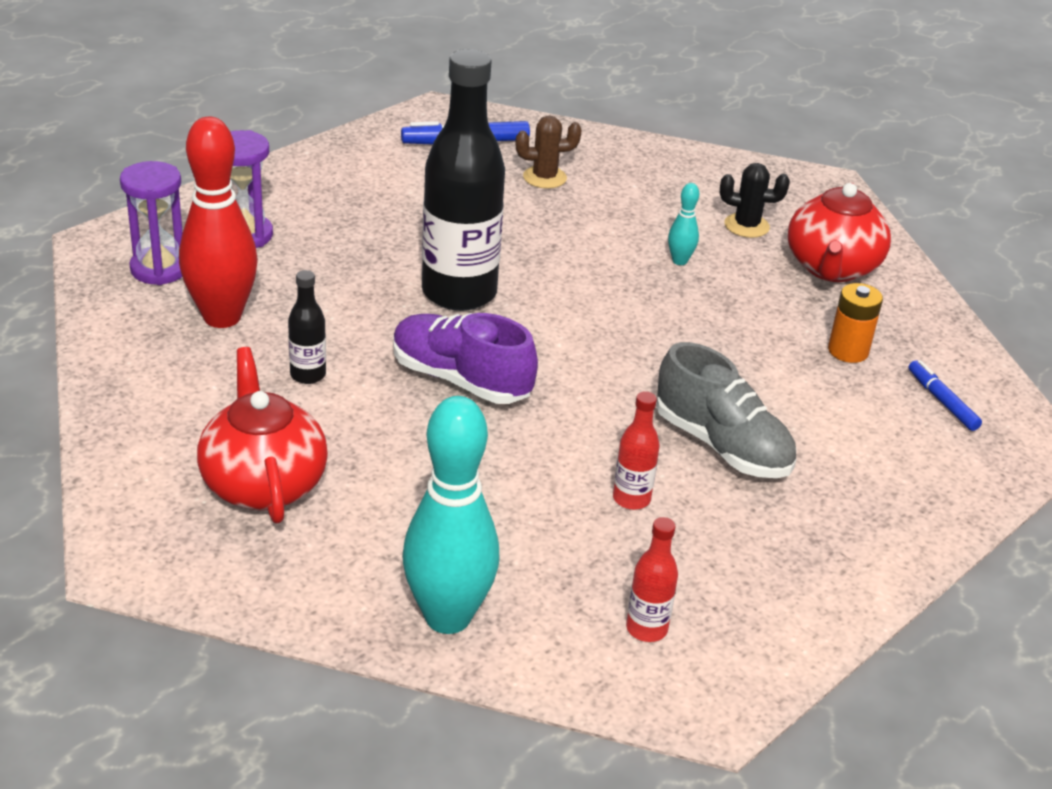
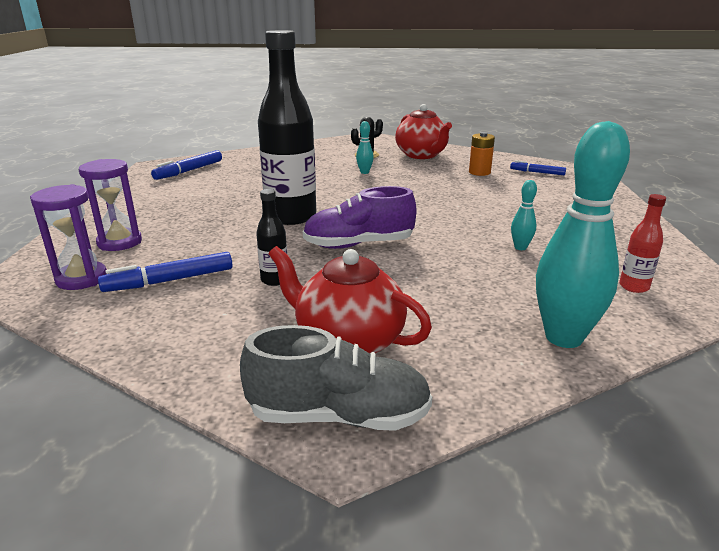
camera: 40 degrees left, 10 degrees down
red bowling pin [179,117,258,328] -> blue marker [98,252,232,292]
brown cactus [516,115,582,189] -> none
red bottle [613,391,660,510] -> turquoise bowling pin [511,180,537,250]
grey shoe [656,342,796,478] -> grey shoe moved to [240,325,432,431]

